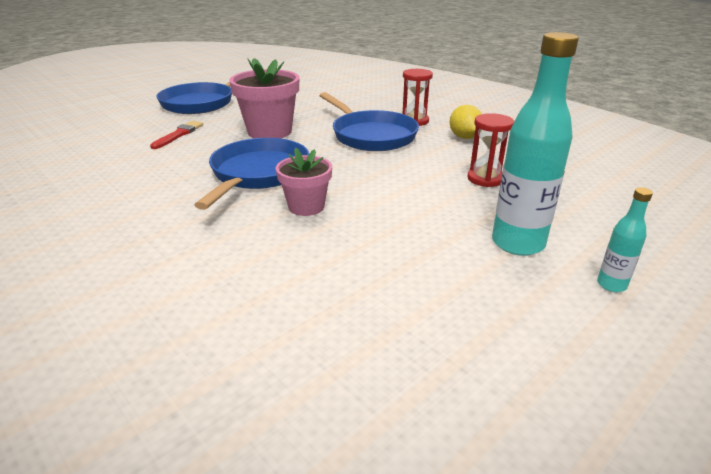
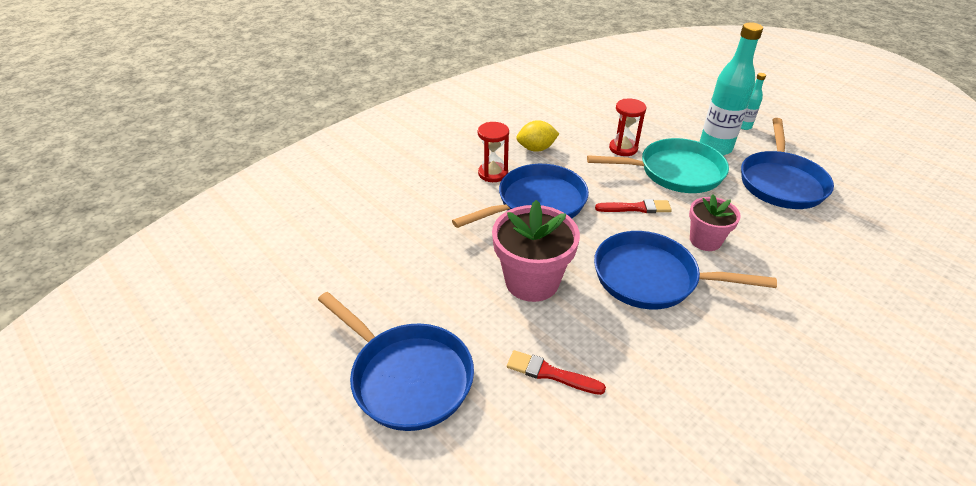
camera: 90 degrees left, 10 degrees up
none -> turquoise pan [587,138,729,193]
none -> red brush [595,199,672,213]
none -> blue pan [741,118,834,209]

